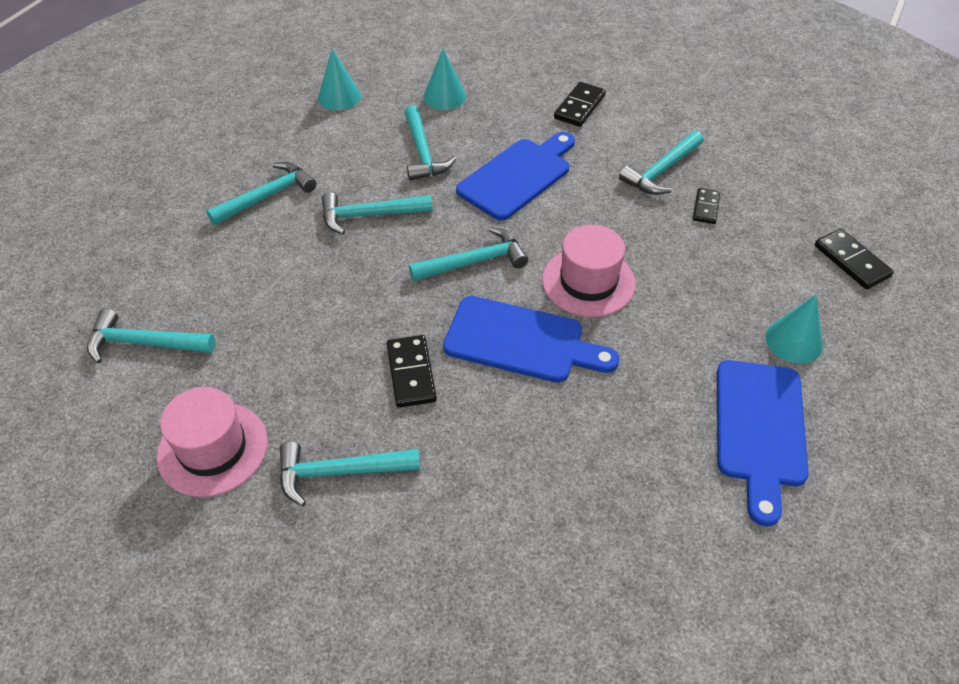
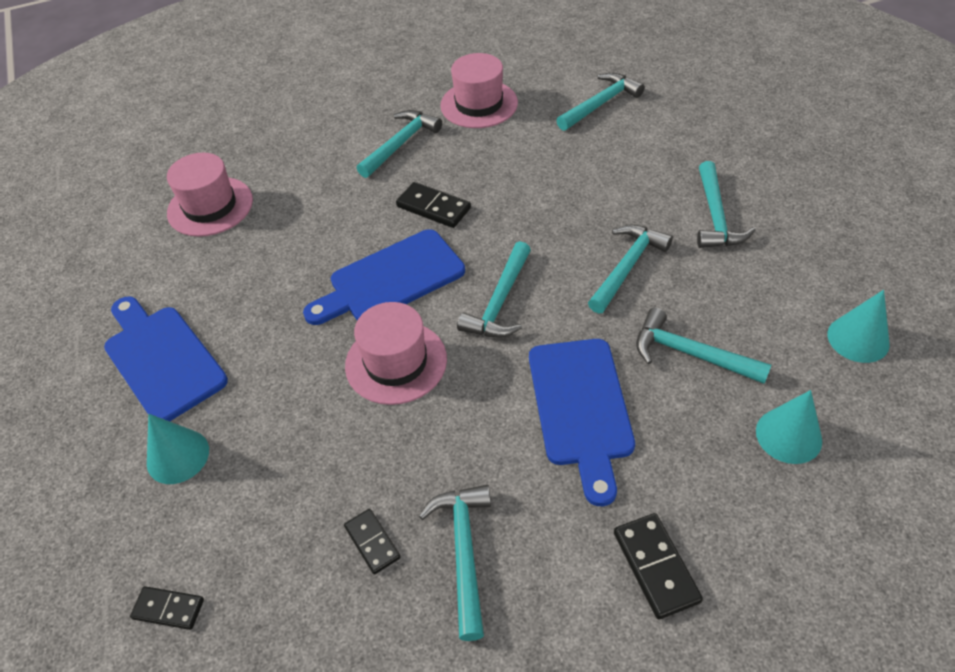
camera: 135 degrees right, 0 degrees up
black domino [815,228,894,289] -> black domino [130,586,204,630], size x0.66
none -> pink hat [167,153,253,237]

